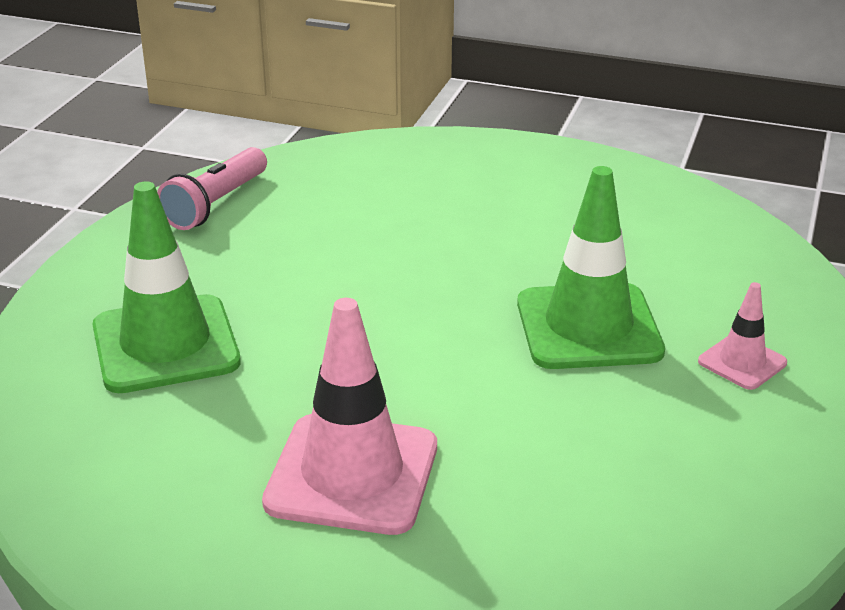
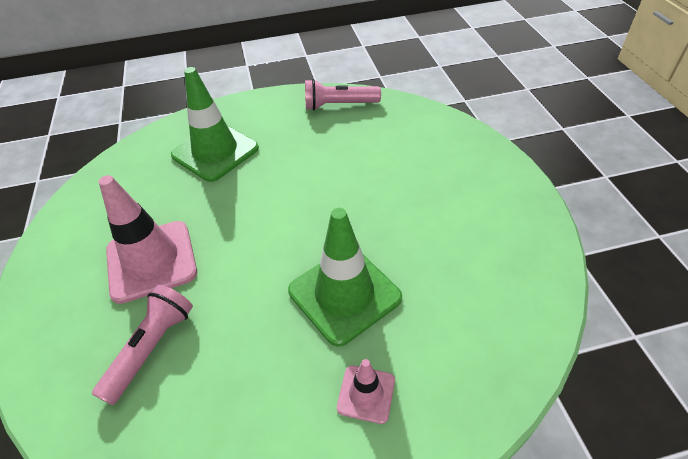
camera: 60 degrees right, 15 degrees up
none -> pink flashlight [92,285,193,405]

